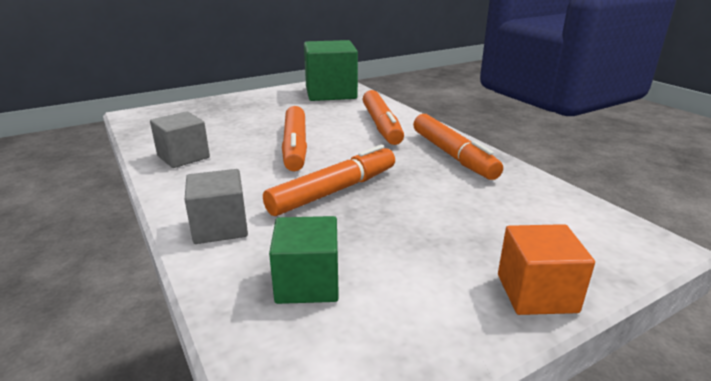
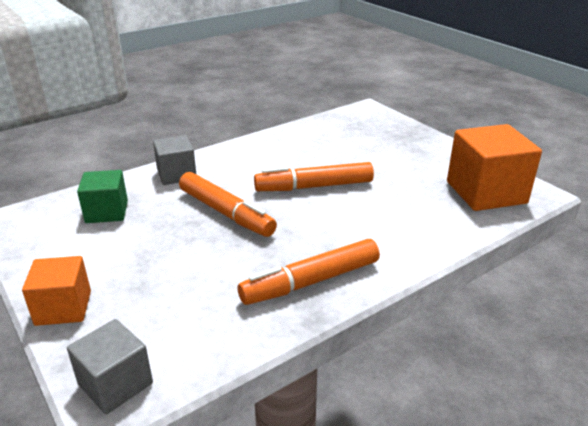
camera: 85 degrees right, 5 degrees up
grey cube [150,111,210,168] -> grey cube moved to [67,319,153,414]
green cube [304,40,358,101] -> orange cube [447,124,542,211]
orange marker [363,90,404,145] -> none

